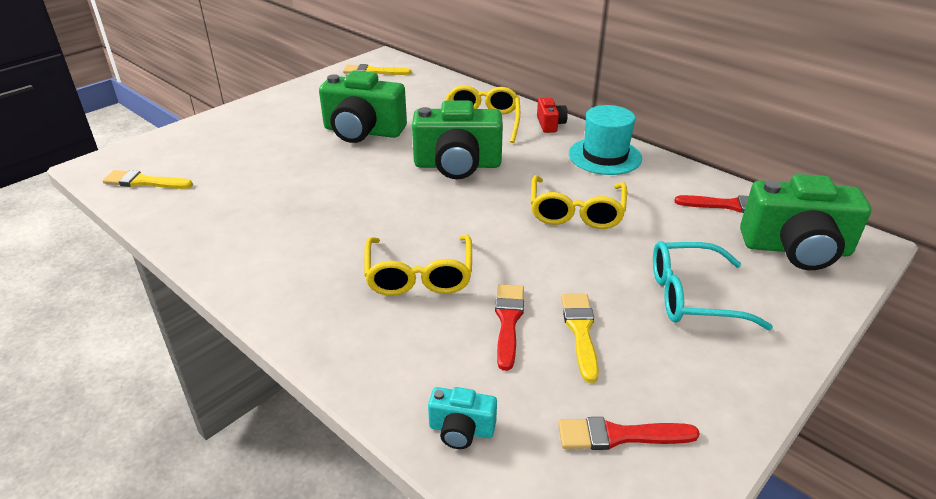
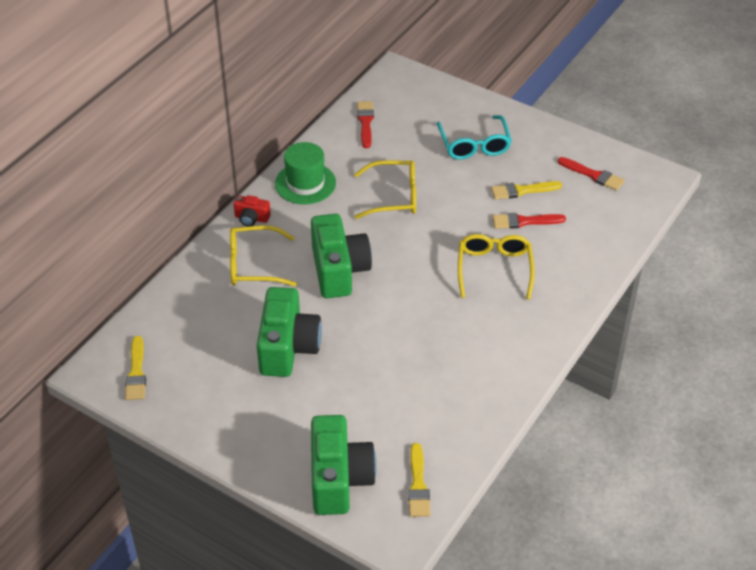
camera: 100 degrees left, 10 degrees up
yellow glasses [364,235,472,296] -> yellow glasses turned 75 degrees counterclockwise [458,234,535,300]
turquoise camera [428,387,497,449] -> none
red camera [537,97,568,133] -> red camera turned 150 degrees counterclockwise [234,195,271,227]
red brush [558,417,700,450] -> red brush turned 45 degrees counterclockwise [558,157,625,191]
turquoise hat [569,105,642,175] -> green hat [275,142,336,204]
green camera [740,174,871,270] -> green camera moved to [311,415,377,515]

